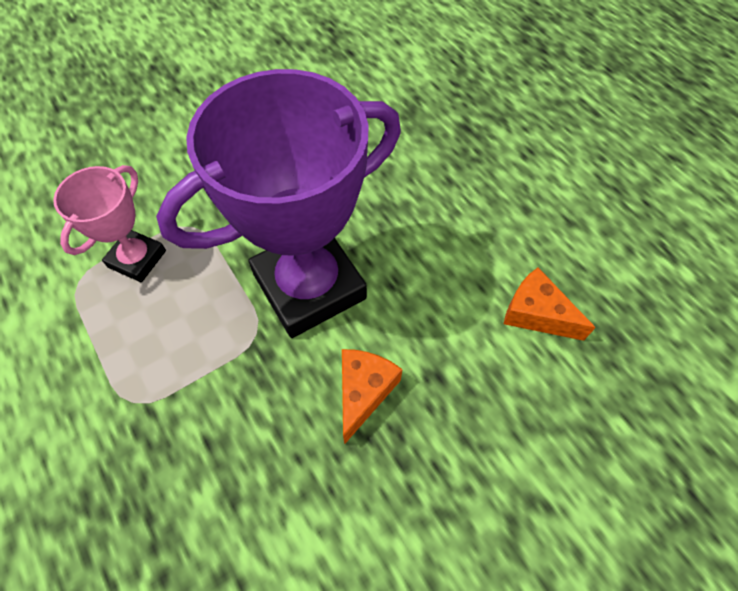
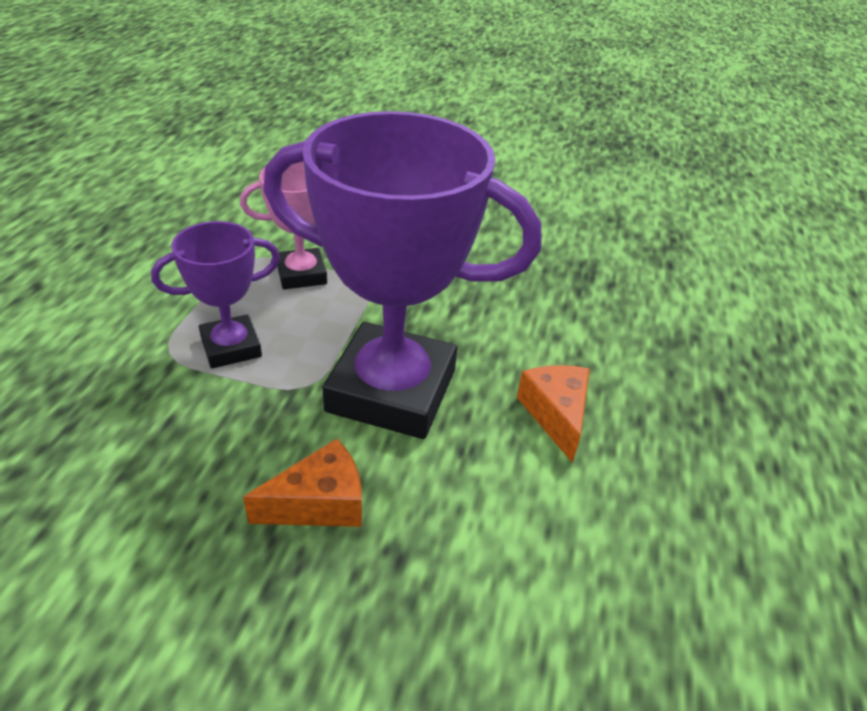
camera: 45 degrees right, 20 degrees down
orange cheese [504,267,596,341] -> orange cheese moved to [517,365,590,463]
none -> purple trophy [151,221,280,368]

